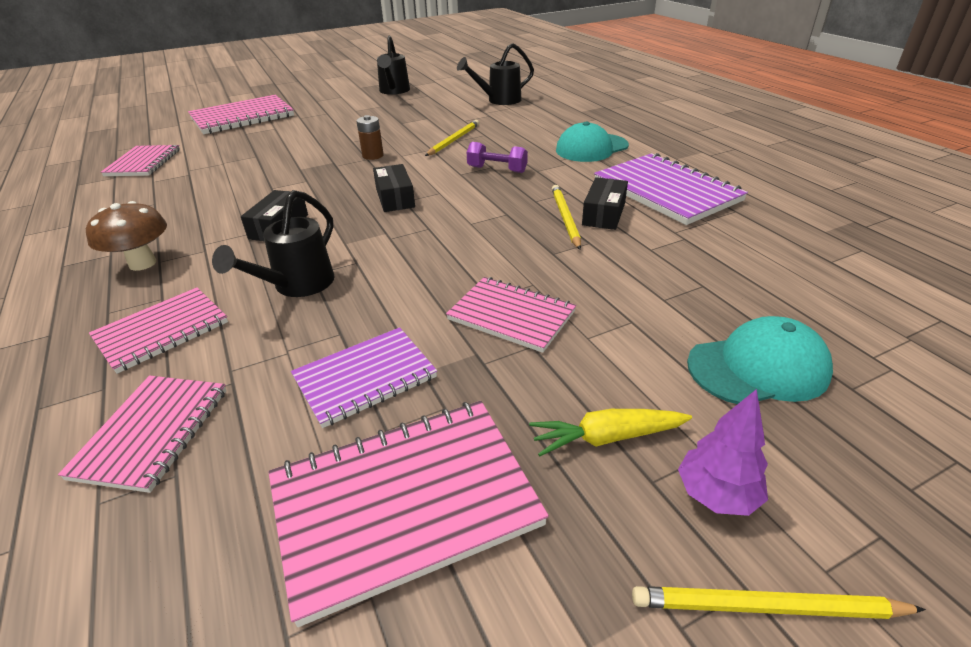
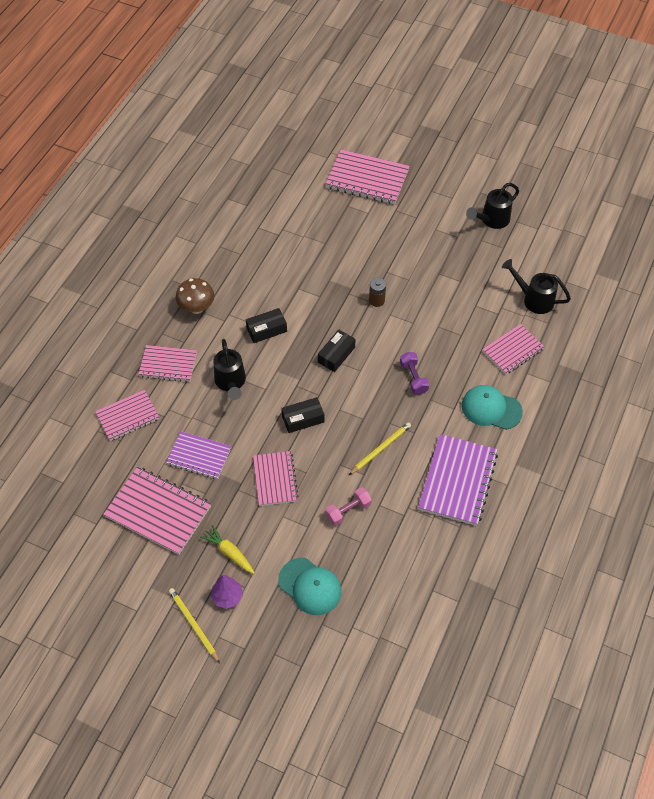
camera: 50 degrees right, 20 degrees up
pink notebook [101,145,180,176] -> pink notebook moved to [482,324,544,374]
black watering can [212,190,335,297] -> black watering can turned 90 degrees counterclockwise [213,339,246,400]
yellow pencil [425,120,479,156] -> none
black box [582,177,628,230] -> black box moved to [281,397,324,433]
none -> pink dumbbell [325,487,372,526]

